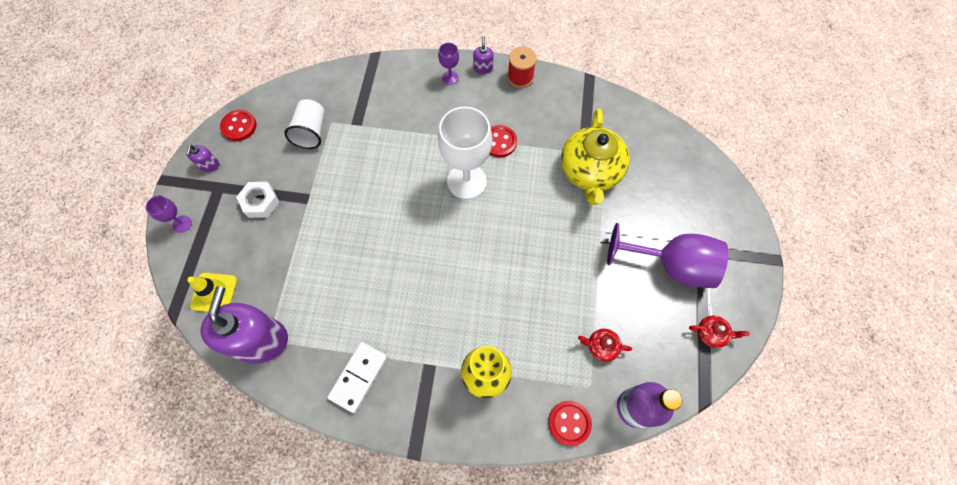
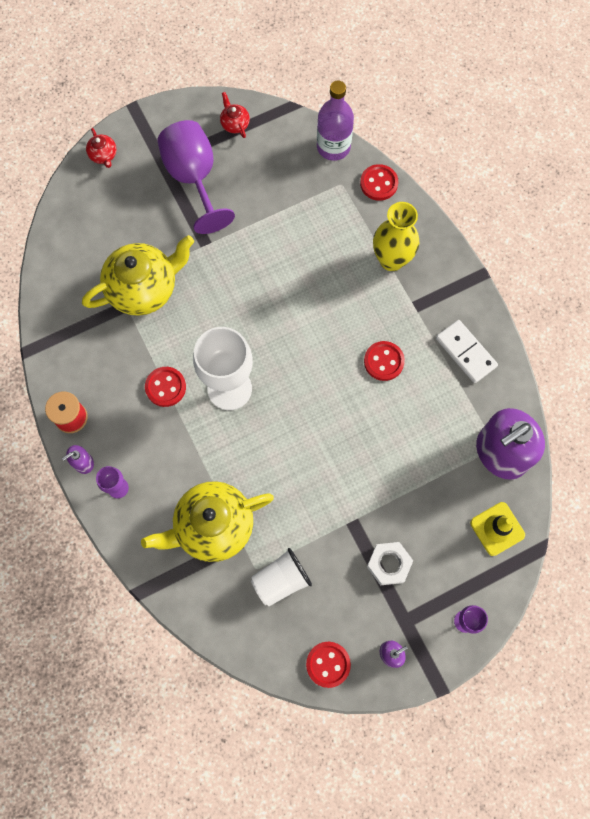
camera: 125 degrees left, 5 degrees up
white domino [327,342,387,413] -> white domino turned 60 degrees clockwise [436,320,498,383]
red teapot [578,329,632,362] -> red teapot moved to [86,128,117,168]
none -> yellow teapot [141,481,274,562]
none -> red button [364,341,405,381]

